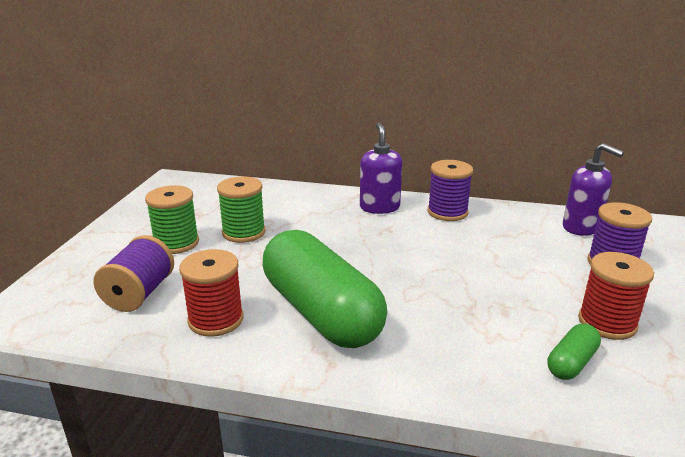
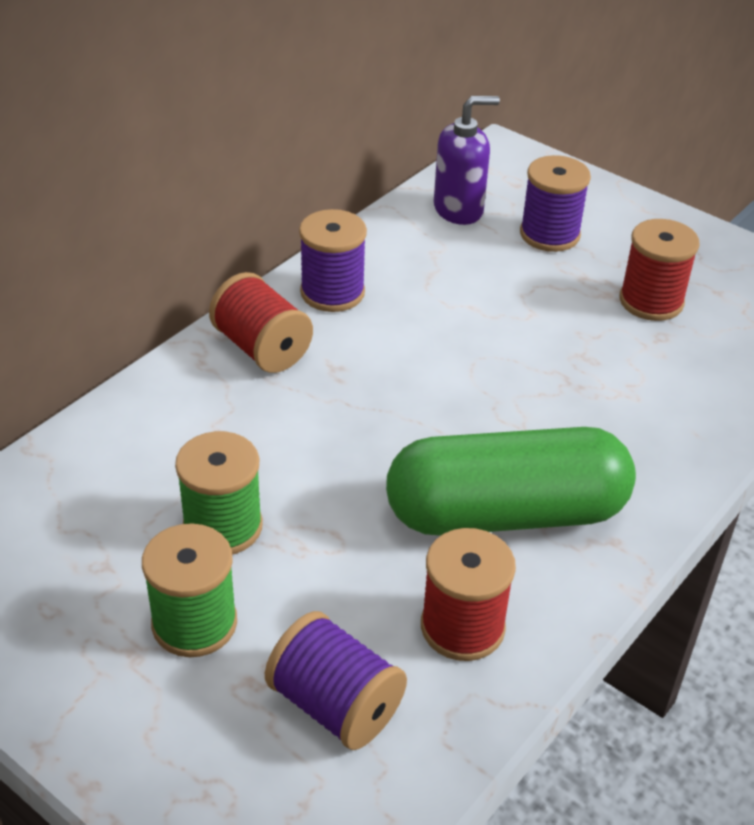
camera: 65 degrees left, 15 degrees up
purple soap dispenser [360,123,402,214] -> red spool [209,272,313,373]
green capsule [547,324,601,380] -> none

